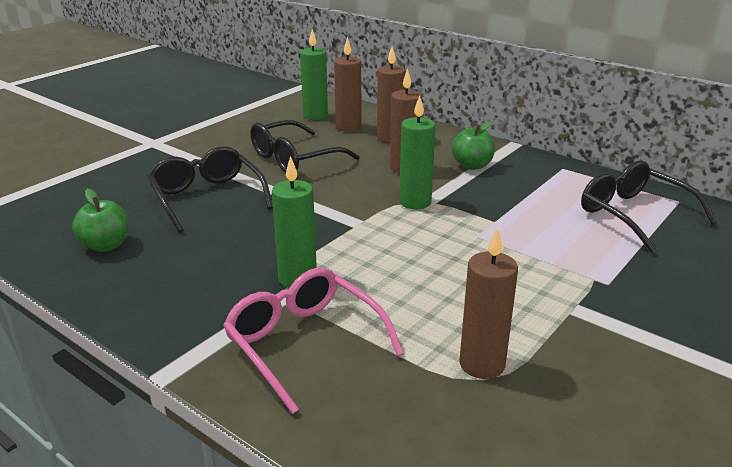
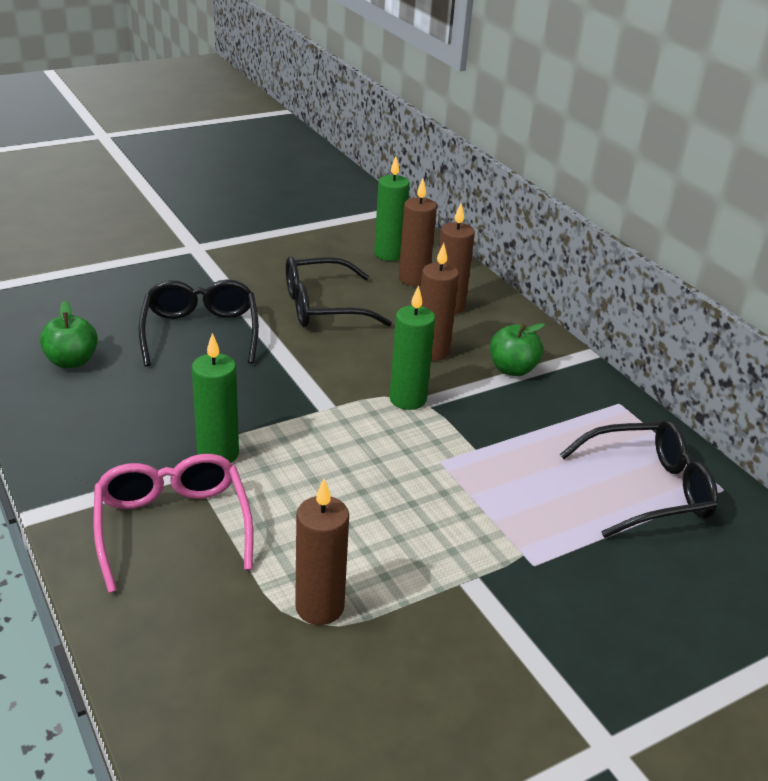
camera: 20 degrees right, 5 degrees up
black glasses [581,160,717,253] -> black glasses turned 90 degrees clockwise [560,420,718,538]

